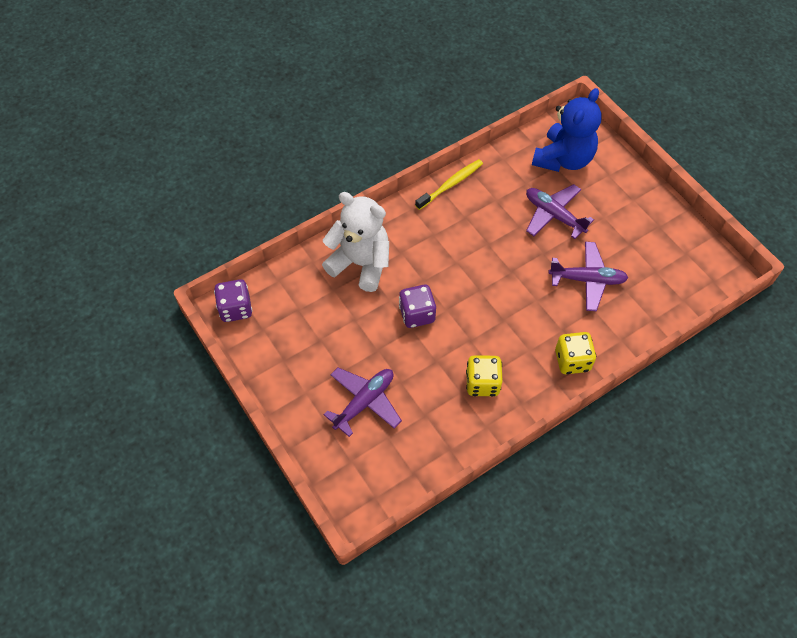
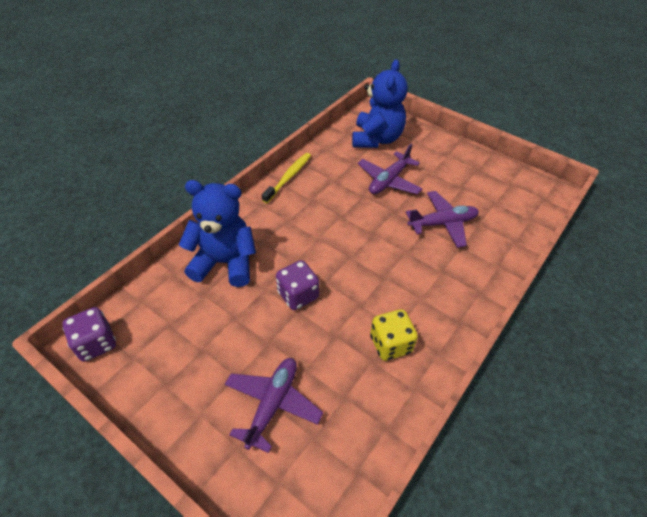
camera: 20 degrees left, 10 degrees down
white teddy bear [322,192,389,292] -> blue teddy bear [179,180,256,287]
purple plane [526,184,594,239] -> purple plane turned 75 degrees counterclockwise [358,144,422,194]
yellow dice [555,332,596,374] -> none

